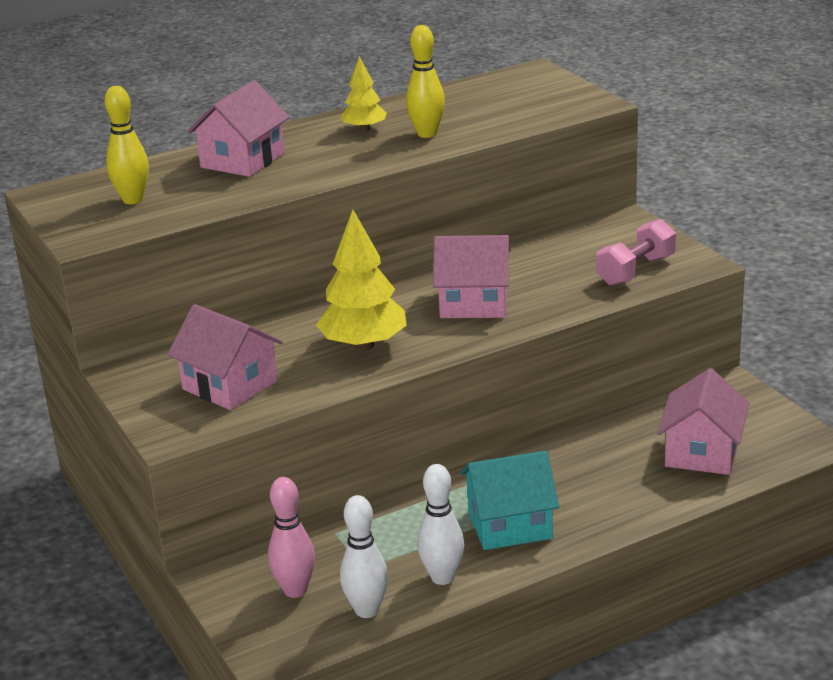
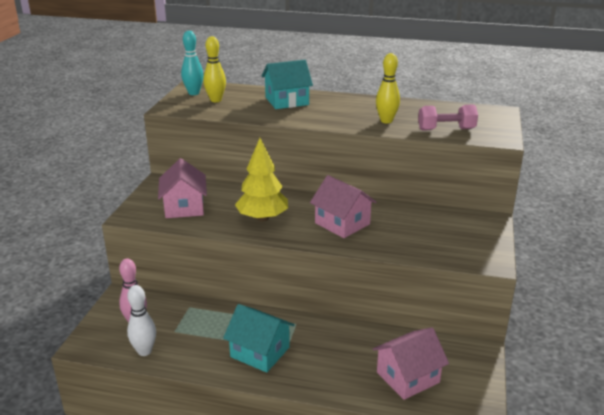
camera: 40 degrees right, 0 degrees up
pink house [187,80,290,177] -> turquoise house [262,60,313,109]
yellow tree [341,56,387,132] -> none
white bowling pin [417,464,464,585] -> none
pink dumbbell [596,219,676,286] -> pink dumbbell moved to [418,104,478,131]
none -> turquoise bowling pin [181,31,203,95]

